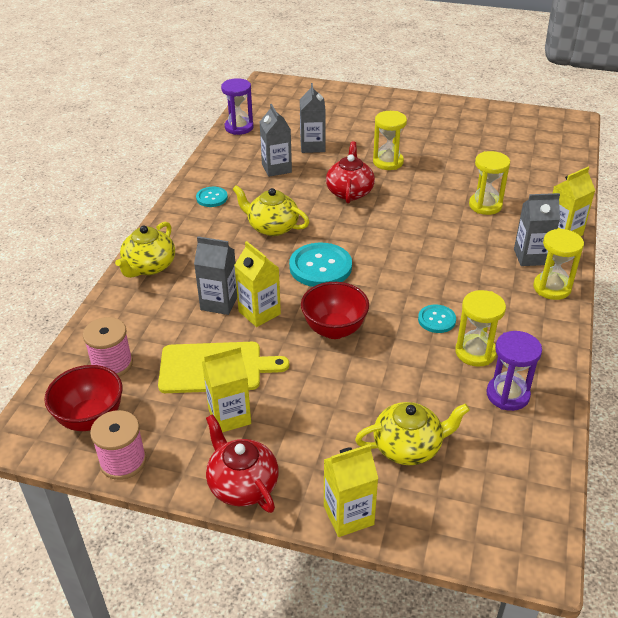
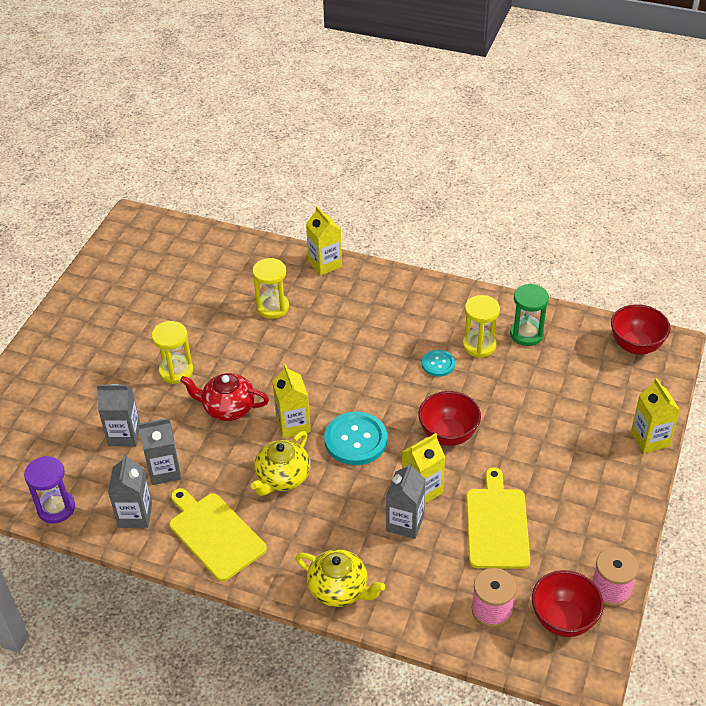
camera: 85 degrees left, 5 degrees up
turquoise button [196,187,228,207] -> yellow cutting board [169,488,267,582]
yellow carton [202,346,251,432] -> yellow carton moved to [272,364,311,439]
red teapot [206,414,279,513] -> none
yellow teapot [355,402,470,465] -> none
purple hourglass [486,331,542,411] -> green hourglass [510,284,549,346]
grey carton [514,193,560,266] -> grey carton moved to [108,454,152,528]
yellow hourglass [533,228,584,300] -> none
none -> red bowl [611,304,670,355]

